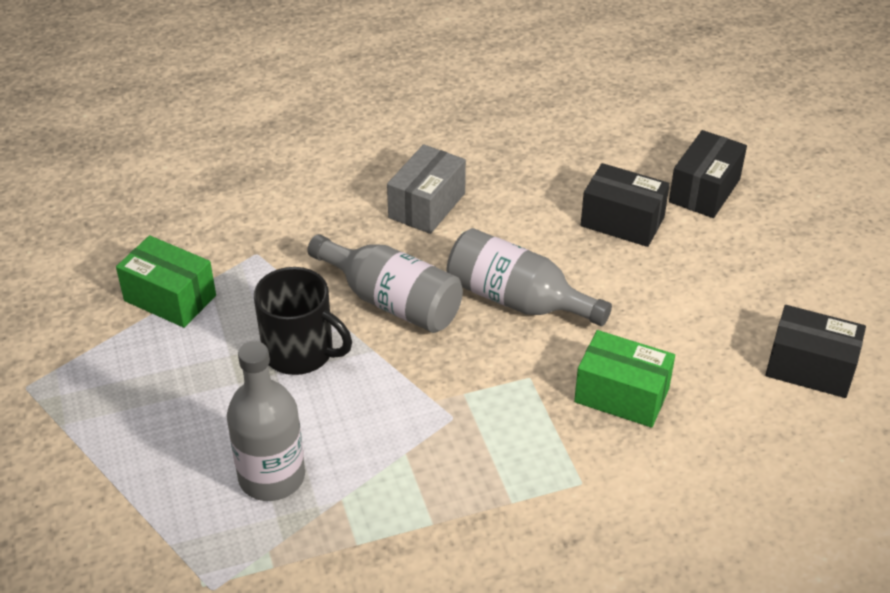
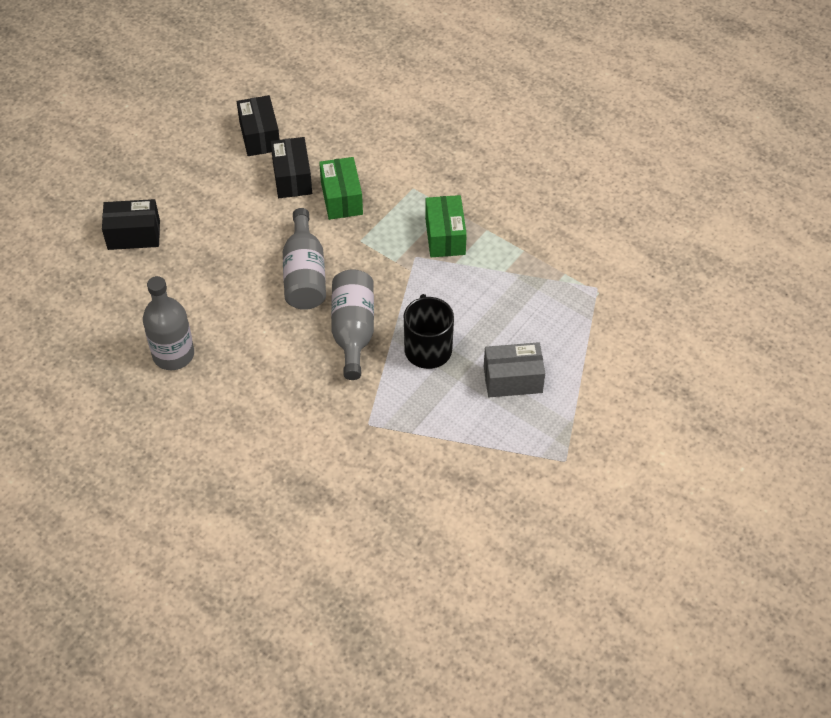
camera: 125 degrees left, 10 degrees up
green box [116,235,216,328] -> green box moved to [425,195,467,257]
grey bottle [227,341,305,501] -> grey bottle moved to [143,276,194,370]
grey box [387,144,466,234] -> grey box moved to [484,342,545,397]
black box [581,163,670,247] -> black box moved to [270,137,312,198]

